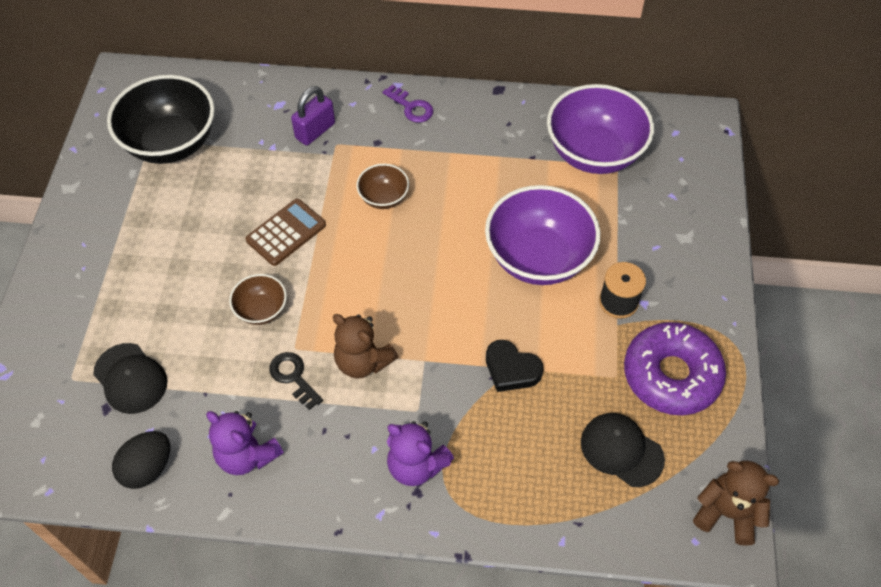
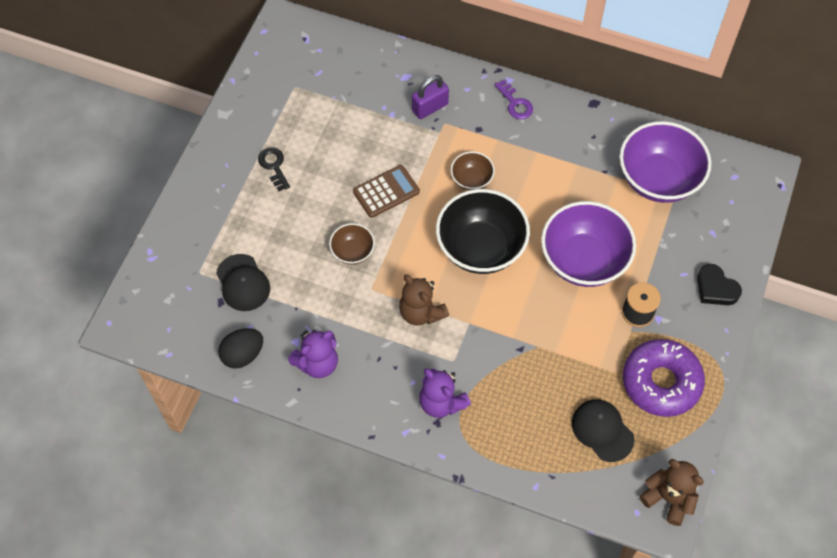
camera: 15 degrees right, 5 degrees up
black bowl [107,75,215,164] -> black bowl moved to [436,189,530,274]
purple teddy bear [206,411,284,475] -> purple teddy bear turned 90 degrees counterclockwise [288,330,338,378]
black key [269,352,323,410] -> black key moved to [258,147,290,191]
black heart [486,340,543,392] -> black heart moved to [697,264,742,305]

